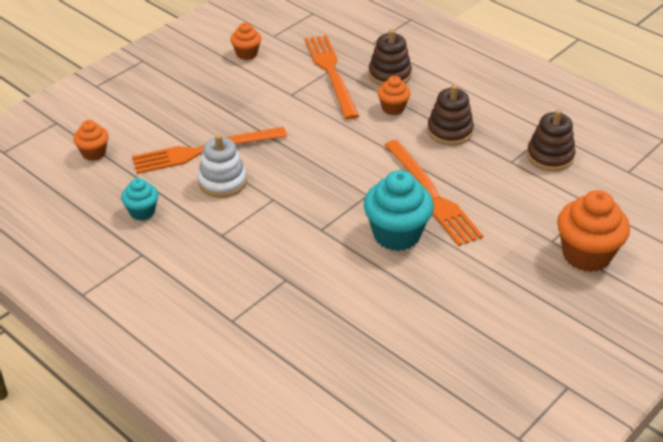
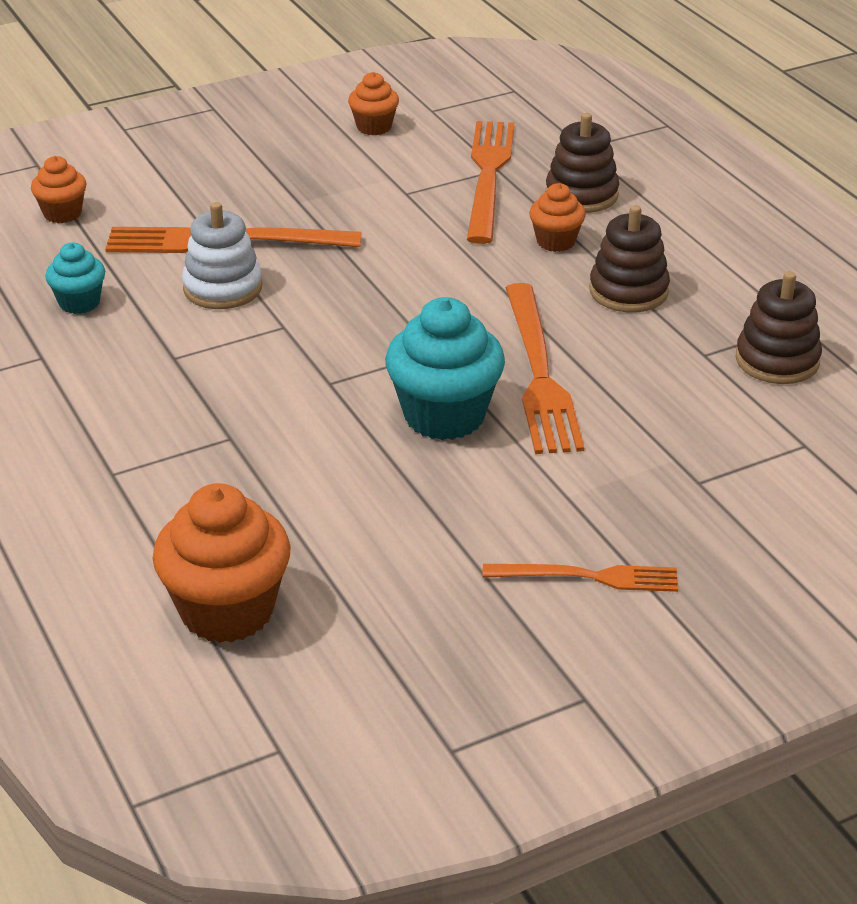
camera: 20 degrees right, 5 degrees down
orange cupcake [557,190,630,272] -> orange cupcake moved to [153,483,291,643]
none -> orange fork [482,564,678,592]

